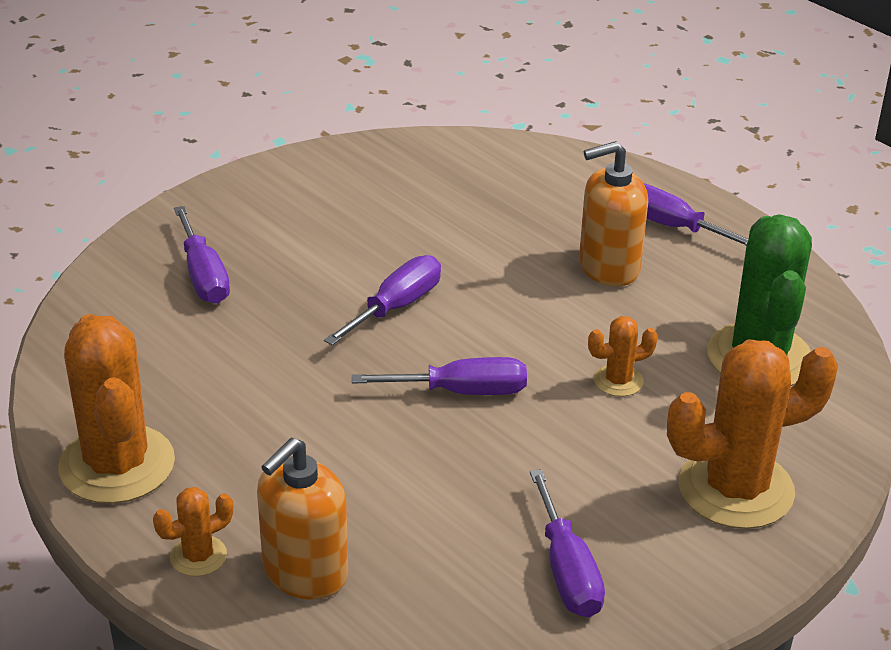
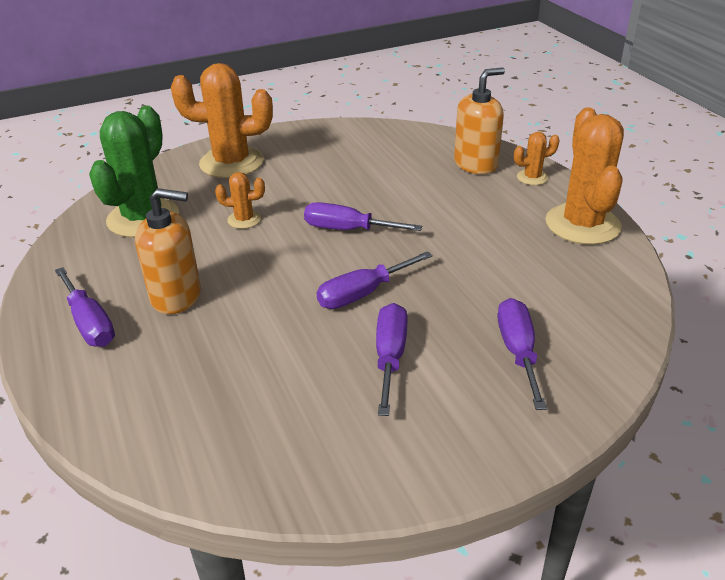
camera: 160 degrees left, 0 degrees up
purple screwdriver [530,469,605,618] -> purple screwdriver moved to [376,303,407,416]

